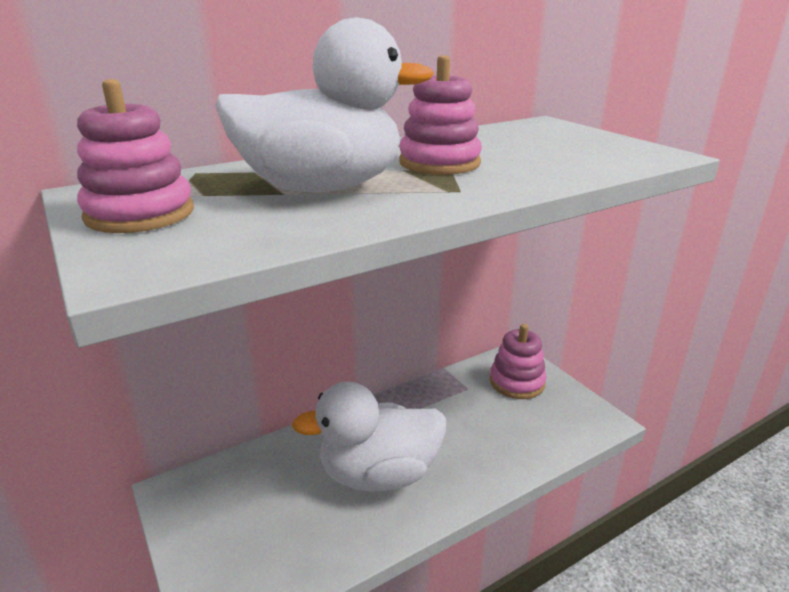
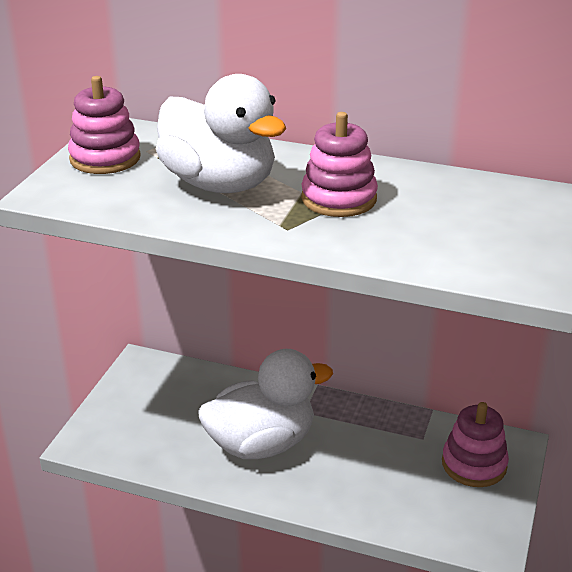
camera: 50 degrees right, 5 degrees up
white duck [291,382,446,492] -> white duck turned 120 degrees clockwise [198,349,333,459]

